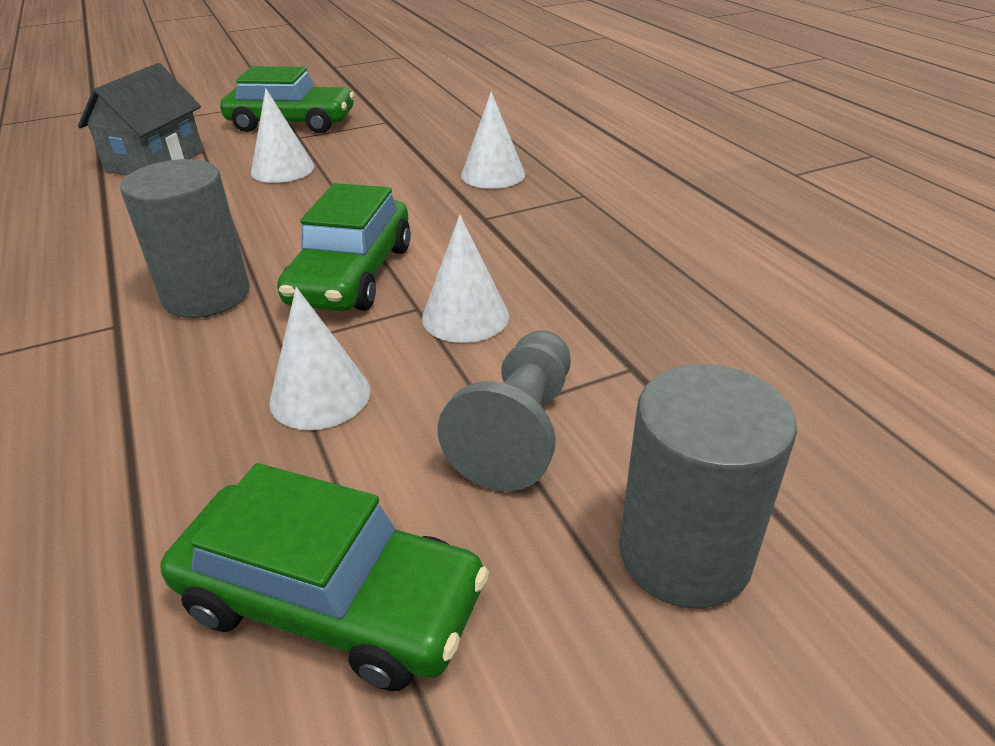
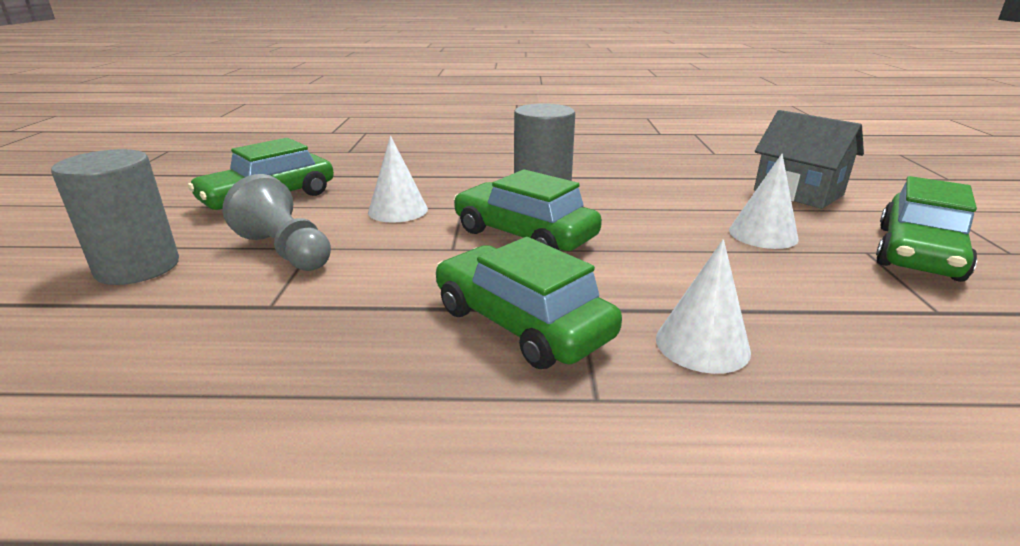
camera: 115 degrees right, 10 degrees down
white cone [422,215,509,343] -> none
none -> green car [436,237,622,369]

